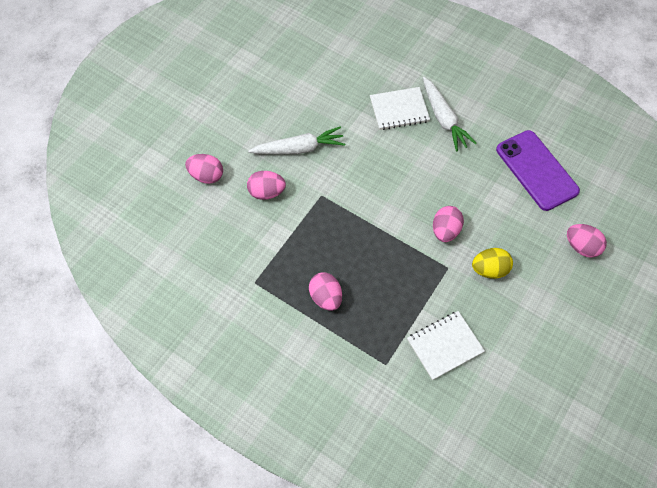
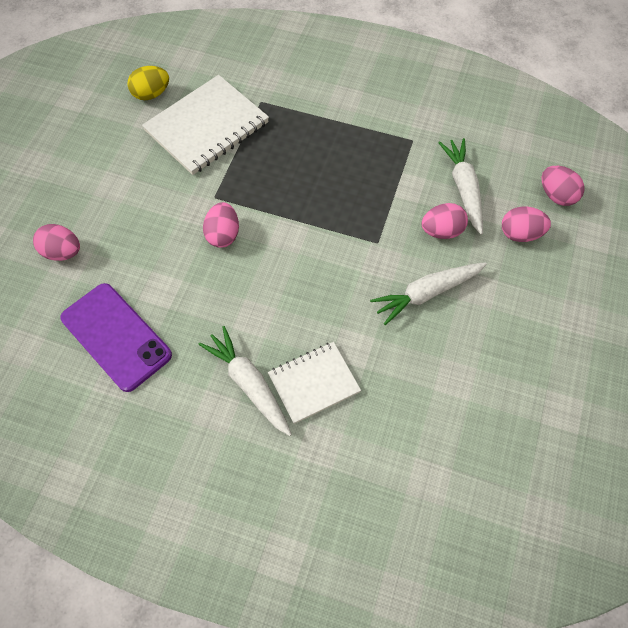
camera: 165 degrees right, 0 degrees up
pink egg [309,272,342,311] -> pink egg moved to [542,166,584,206]
white notebook [407,311,485,380] -> white notebook [142,75,269,175], size x1.61
yellow egg [472,248,513,279] -> yellow egg moved to [128,66,169,100]
none -> white carrot [438,138,483,235]

